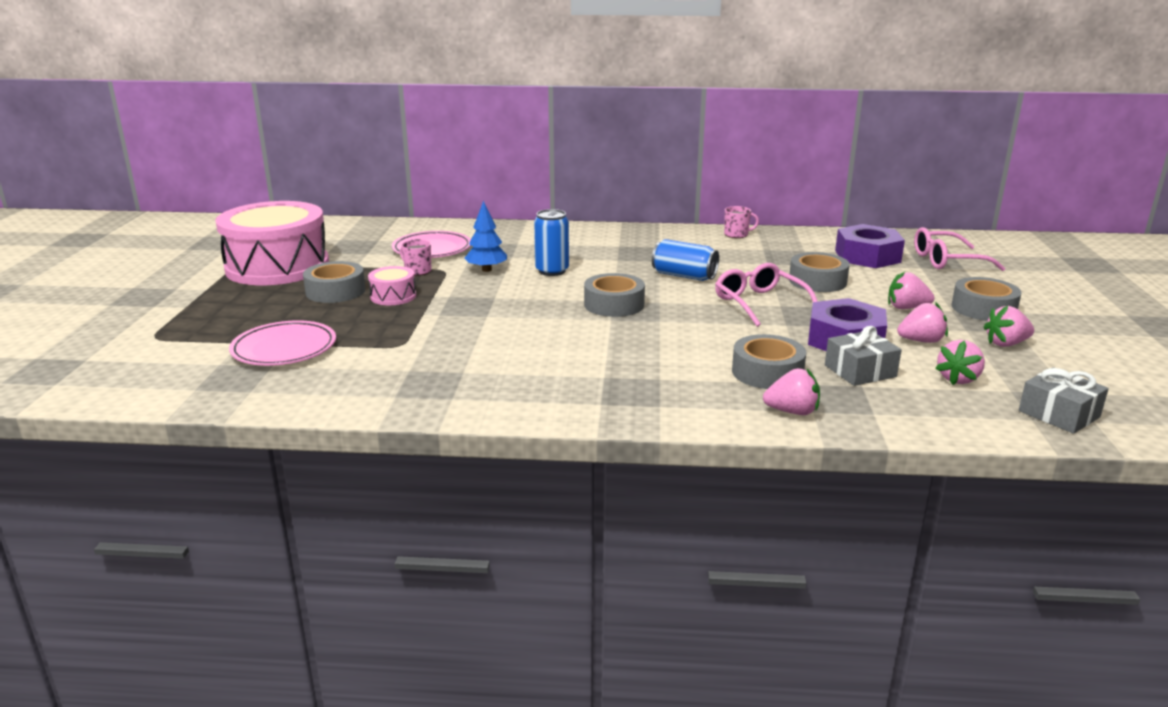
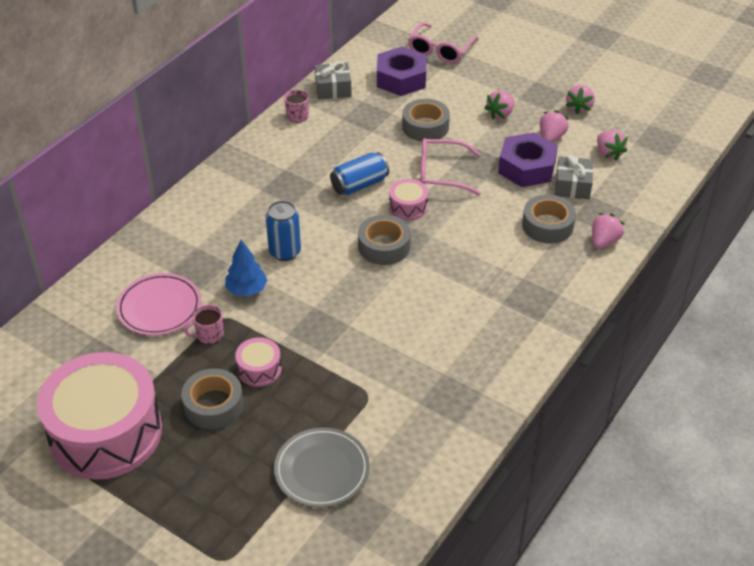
camera: 60 degrees left, 20 degrees up
pink plate [229,320,336,366] -> grey plate [274,427,370,508]
grey tape [952,277,1022,321] -> none
grey gift [1019,367,1109,434] -> grey gift moved to [315,61,352,99]
none -> pink drum [389,179,428,220]

